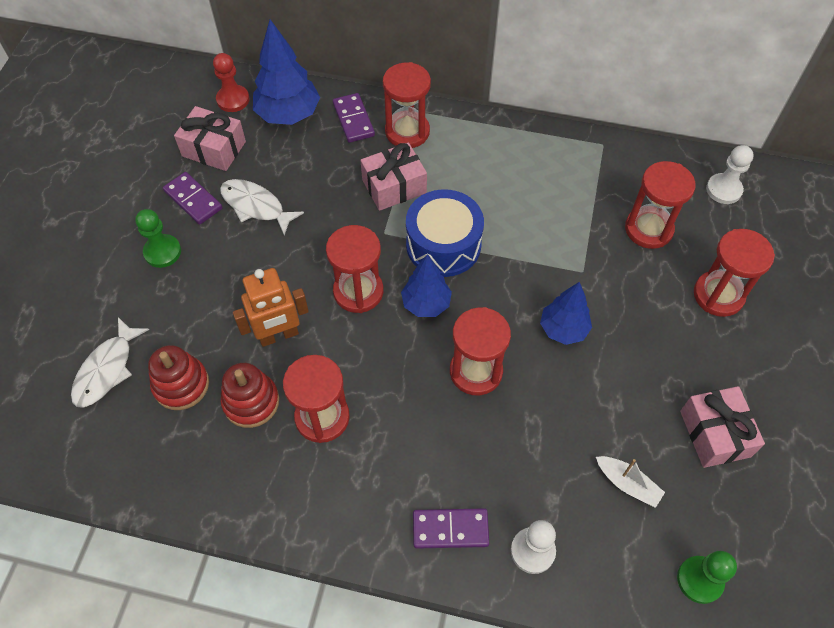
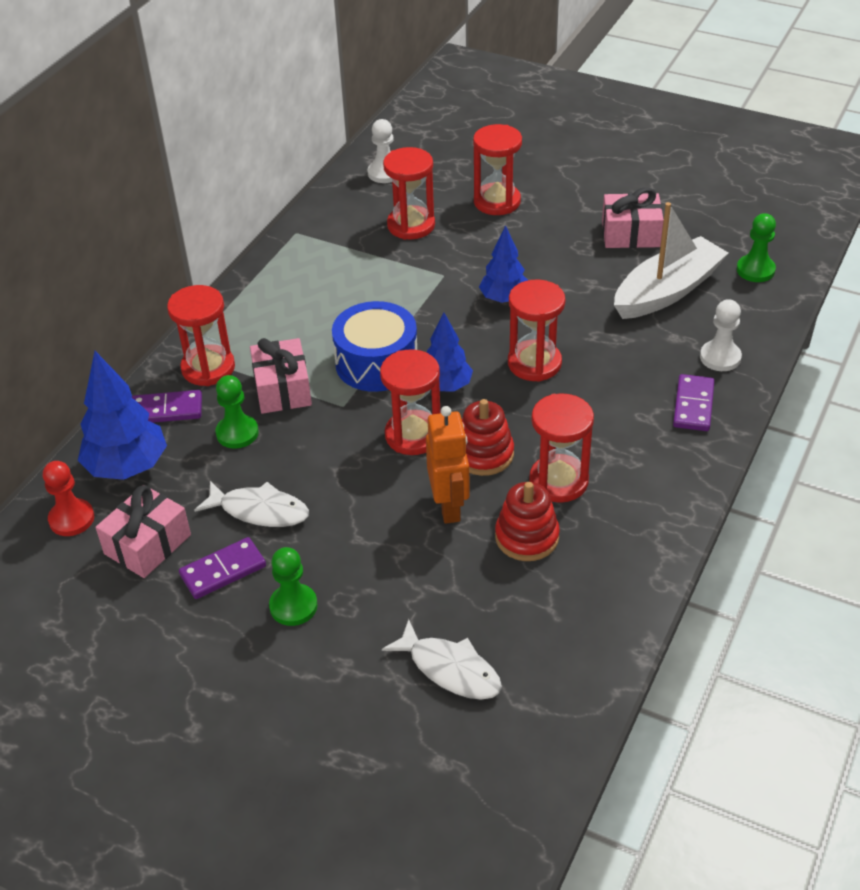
camera: 75 degrees left, 15 degrees down
red stacking toy [148,345,209,410] -> red stacking toy moved to [462,399,514,476]
white fish [220,179,304,235] -> white fish turned 120 degrees counterclockwise [194,481,309,527]
white boat [596,456,665,508] -> white boat [614,202,728,319], size x2.18
none -> green pawn [216,375,259,448]

